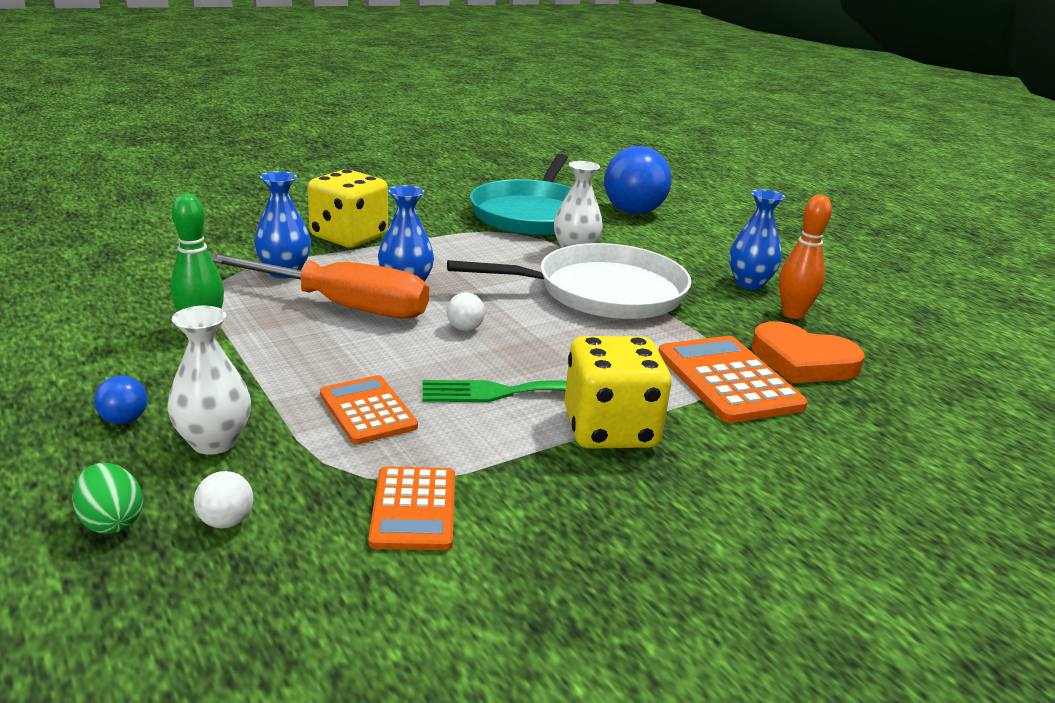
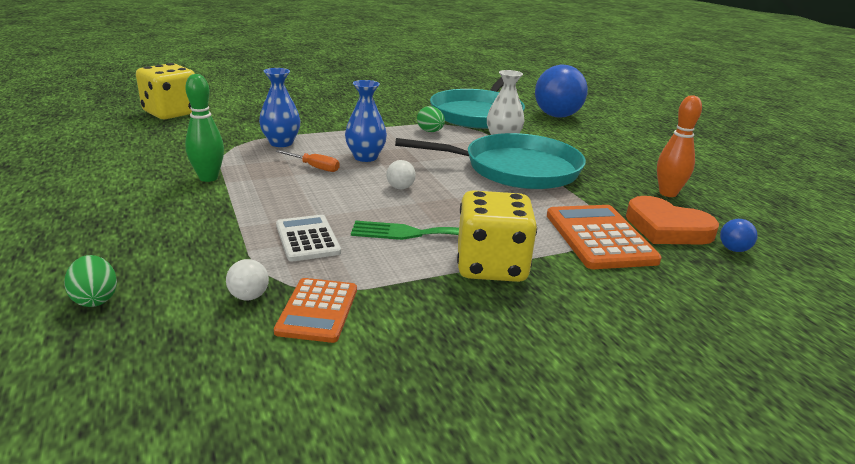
camera: 10 degrees right, 0 degrees up
blue ball [94,376,147,424] -> blue ball moved to [720,219,758,252]
white vase [168,306,251,455] -> none
white ball [194,471,253,528] -> white ball moved to [226,259,269,300]
orange screwdriver [210,253,429,319] -> orange screwdriver [276,150,340,172], size x0.41
yellow dice [307,169,388,247] -> yellow dice moved to [136,63,195,119]
orange calculator [320,375,418,444] -> white calculator [276,215,341,262]
white pan [447,243,692,319] -> turquoise pan [395,133,586,189]
blue vase [729,189,785,290] -> none
none -> green egg [417,106,445,132]

